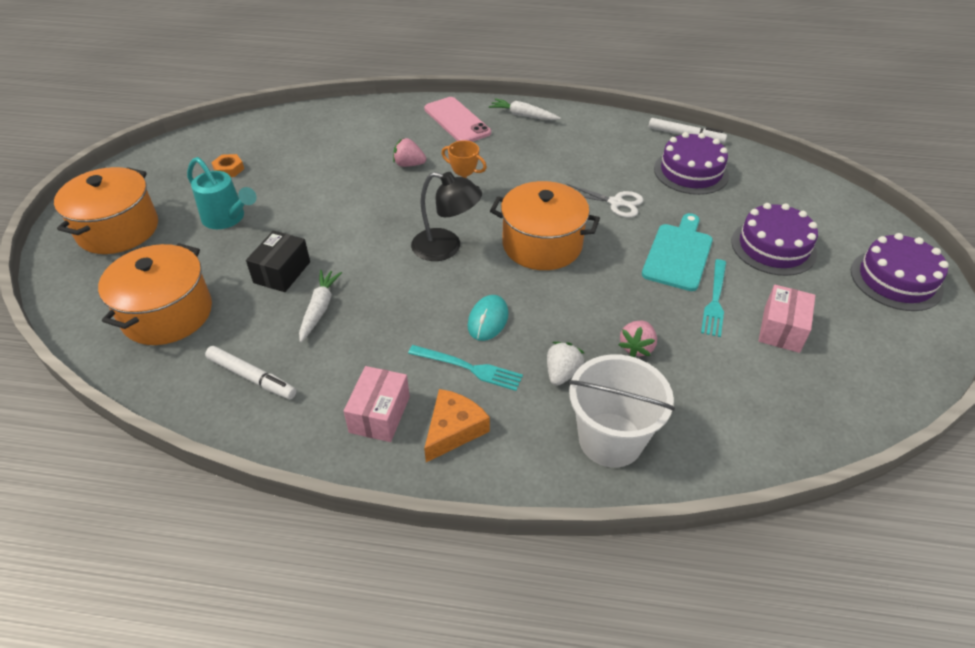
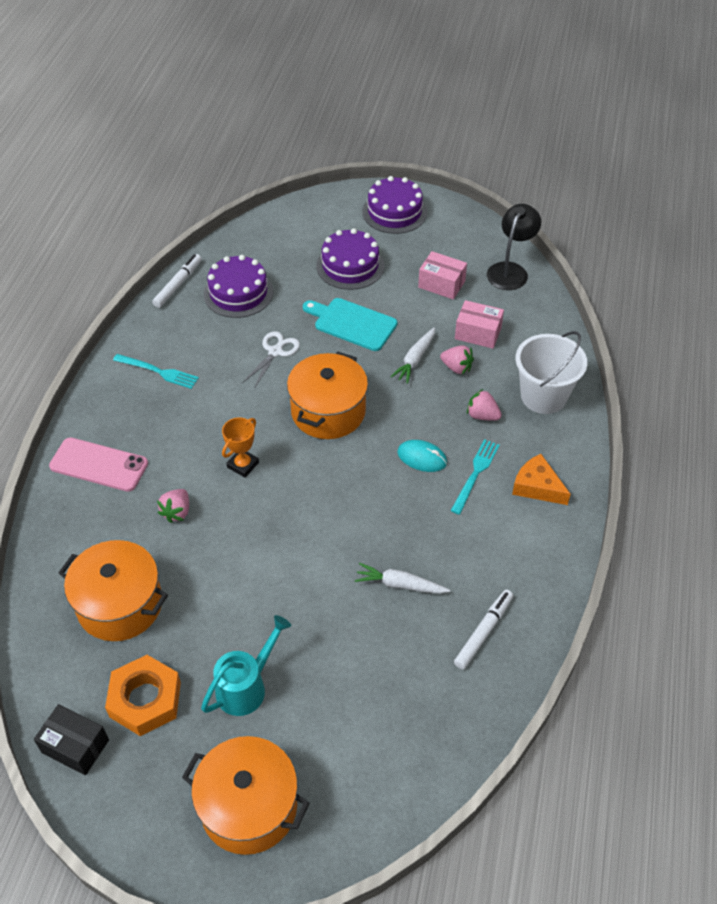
camera: 85 degrees left, 5 degrees up
orange pot [98,243,212,345] -> orange pot moved to [58,540,168,641]
orange nut [211,154,244,177] -> orange nut [105,655,181,736], size x2.00
black box [246,230,310,292] -> black box moved to [34,704,109,775]
pink box [344,366,410,442] -> pink box moved to [455,300,504,349]
black lamp [411,172,482,261] -> black lamp moved to [487,204,541,290]
pink phone [424,97,491,142] -> pink phone turned 45 degrees clockwise [49,437,148,492]
white carrot [489,98,561,120] -> white carrot moved to [390,327,435,384]
white strawberry [547,342,584,386] -> pink strawberry [467,389,502,421]
turquoise fork [701,259,726,337] -> turquoise fork moved to [113,354,199,389]

